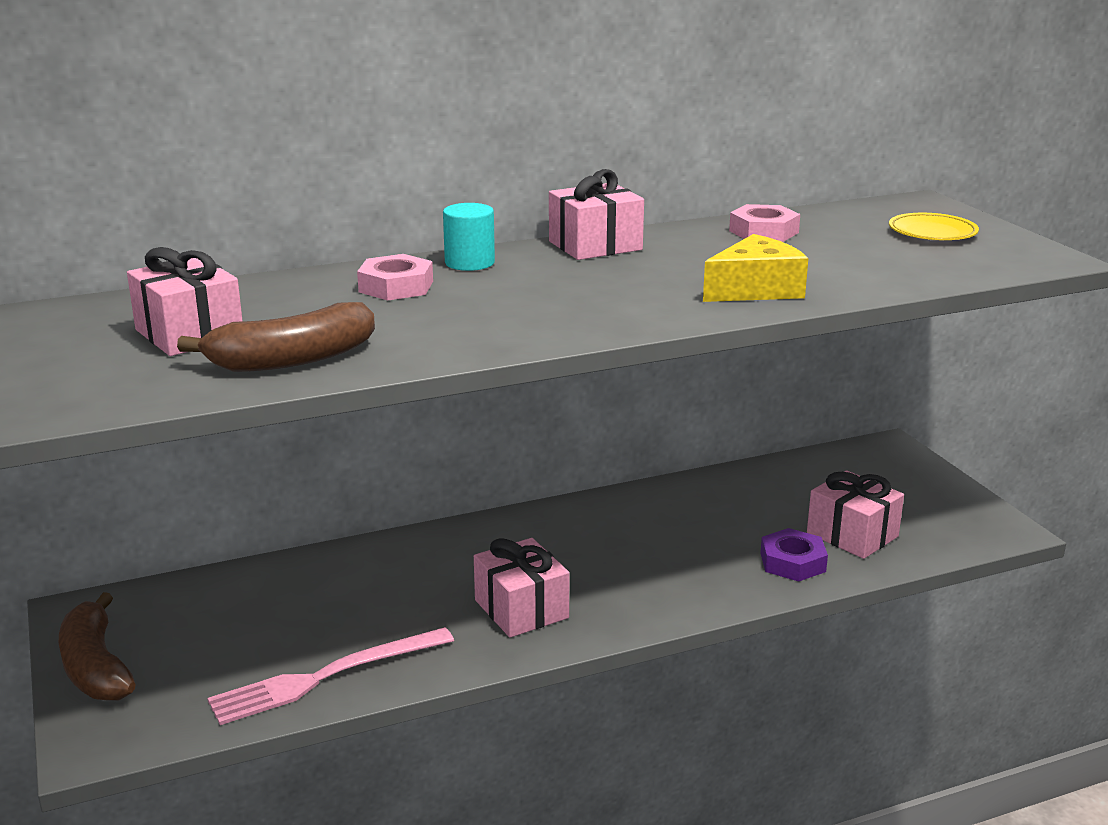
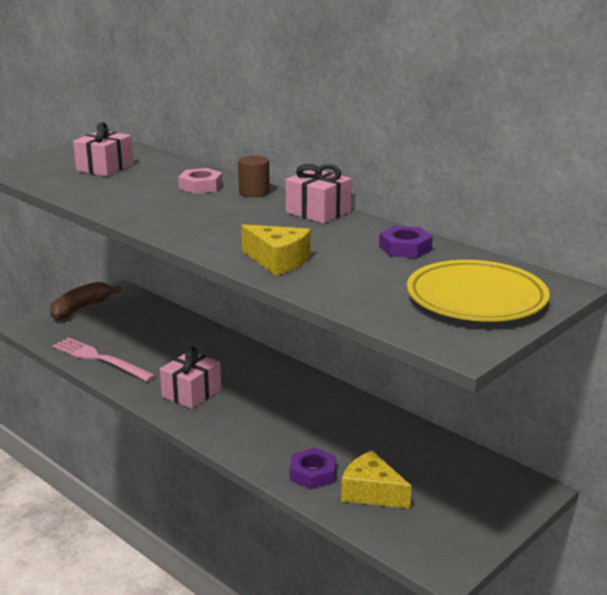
camera: 65 degrees right, 0 degrees up
brown banana [177,302,375,372] -> none
turquoise cylinder [443,203,495,271] -> brown cylinder [238,156,270,197]
pink nut [729,204,800,242] -> purple nut [379,226,433,258]
pink gift [807,471,904,559] -> yellow cheese [341,451,412,509]
yellow plate [889,213,979,241] -> yellow plate [407,260,550,322], size x1.87

